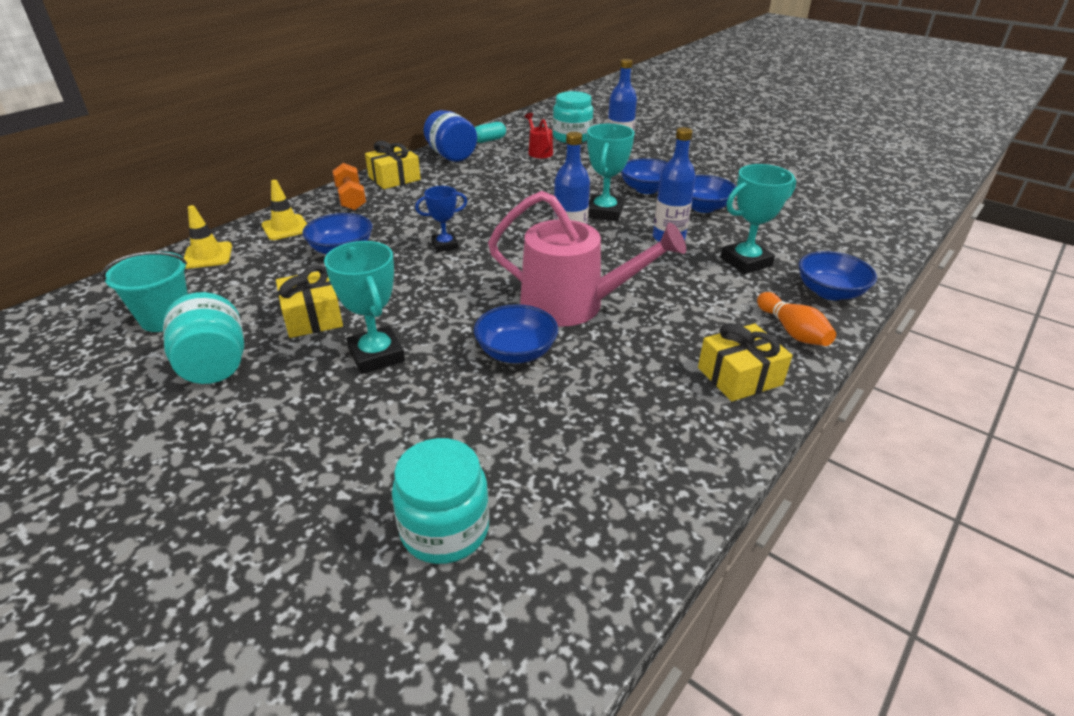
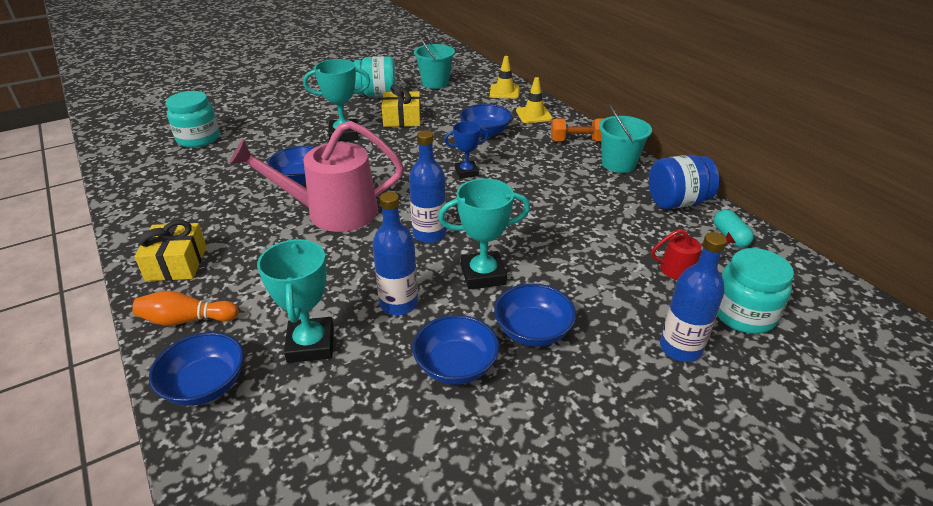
camera: 110 degrees right, 0 degrees up
yellow gift [365,141,421,189] -> turquoise bucket [599,104,652,173]
blue trophy [415,186,467,252] -> blue trophy turned 75 degrees clockwise [444,121,489,178]
pink watering can [488,191,686,326] -> pink watering can turned 45 degrees clockwise [229,121,403,232]
turquoise trophy [587,124,635,221] -> turquoise trophy turned 45 degrees counterclockwise [438,178,530,289]

